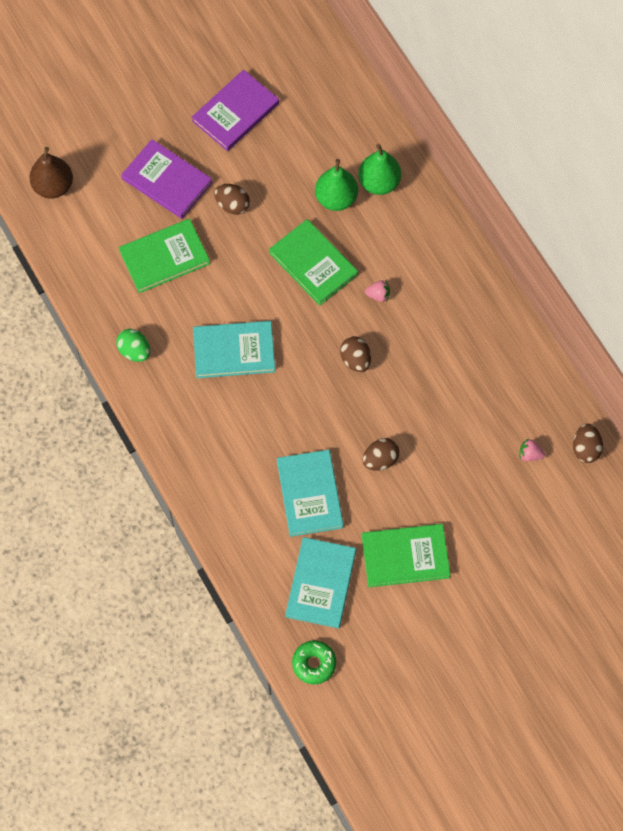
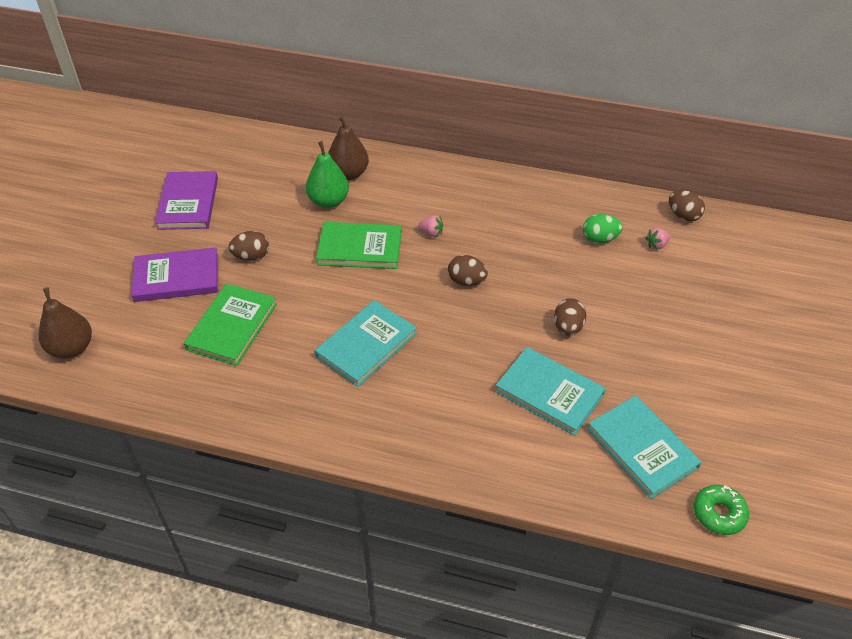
camera: 45 degrees left, 20 degrees down
green egg [116,329,150,362] -> green egg moved to [583,214,623,243]
green pear [358,144,401,195] -> brown pear [328,115,369,180]
green book [362,524,451,587] -> none
pink strawberry [365,280,390,302] -> pink strawberry turned 60 degrees clockwise [418,215,443,237]

